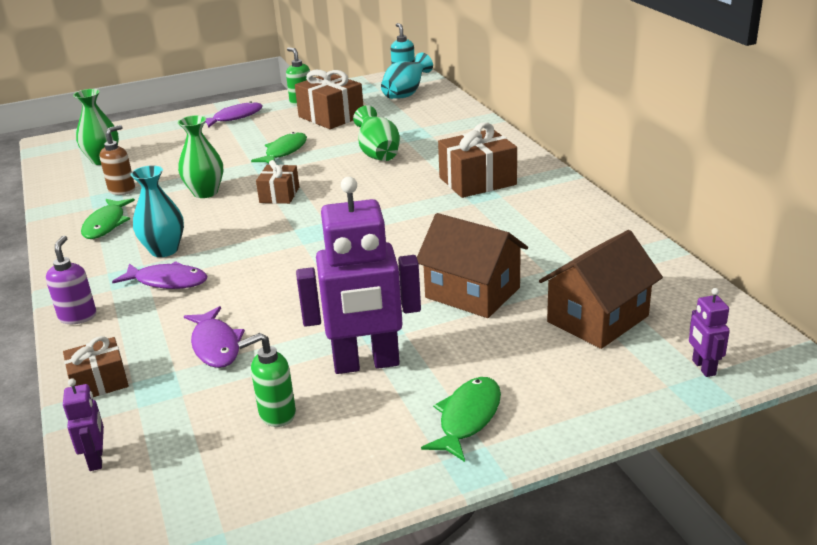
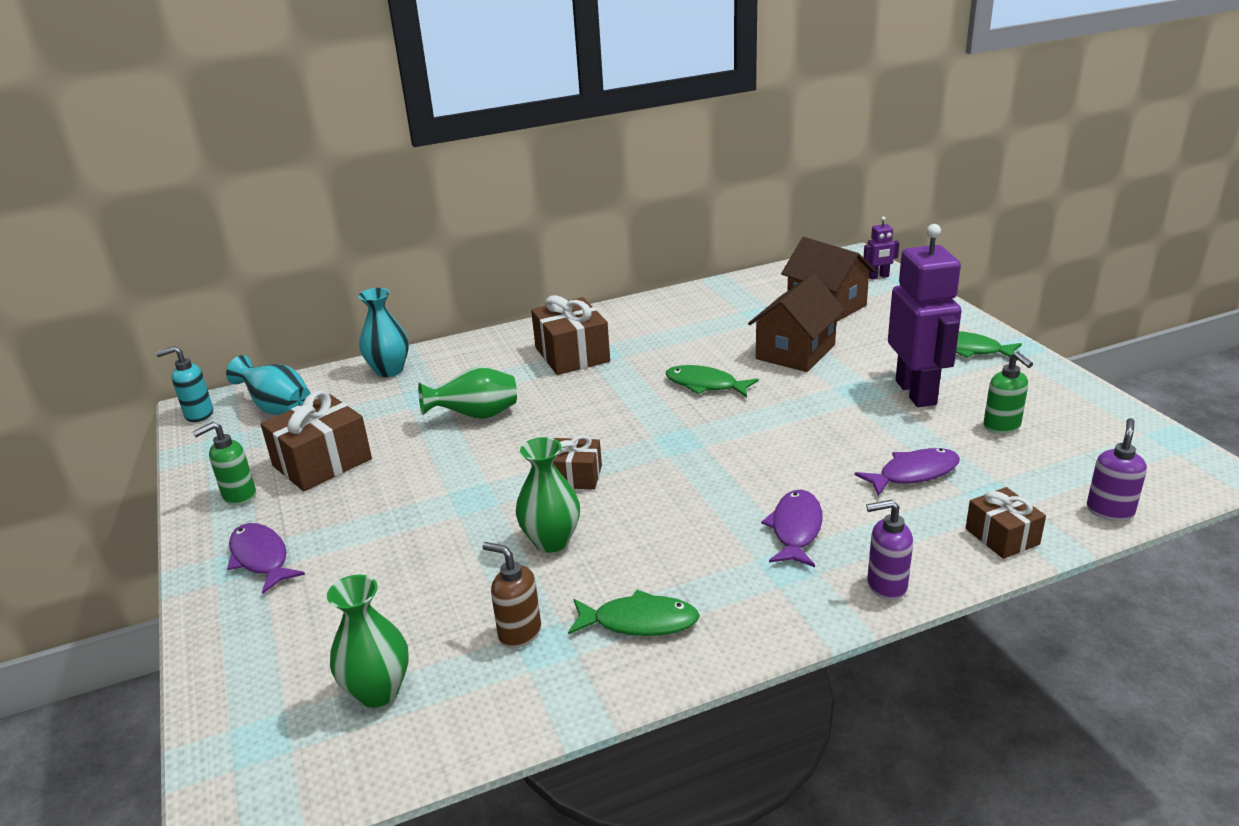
camera: 90 degrees left, 0 degrees up
purple robot [63,378,104,471] -> purple soap dispenser [1087,418,1147,521]
turquoise vase [131,165,184,257] -> turquoise vase moved to [358,288,409,377]
green fish [251,132,307,163] -> green fish moved to [666,365,759,397]

